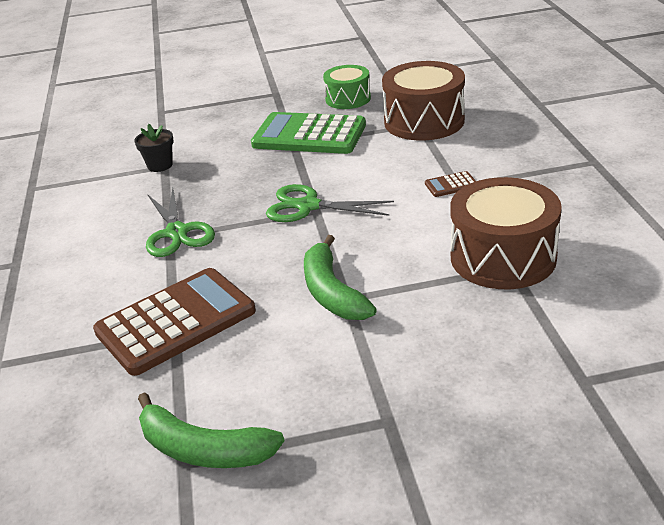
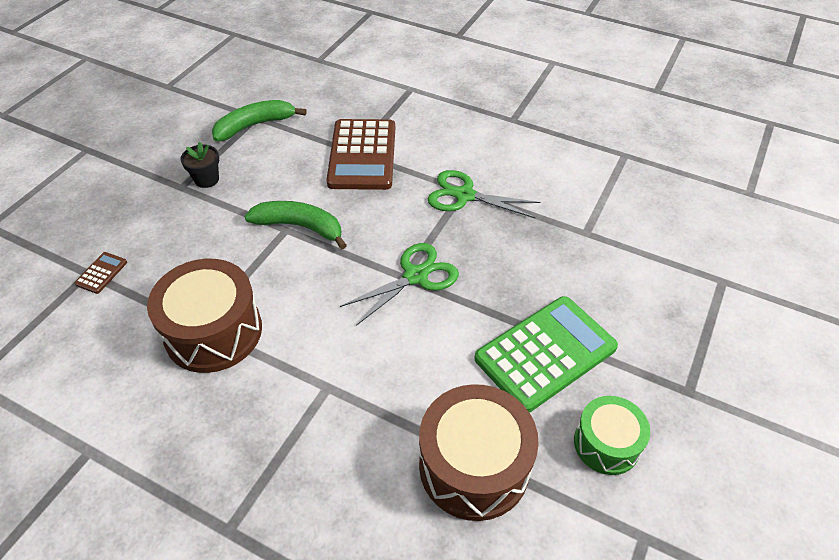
camera: 125 degrees right, 15 degrees up
black flower pot [134,124,174,172] -> black flower pot moved to [181,142,219,188]
brown calculator [425,171,476,197] -> brown calculator moved to [74,252,127,294]

